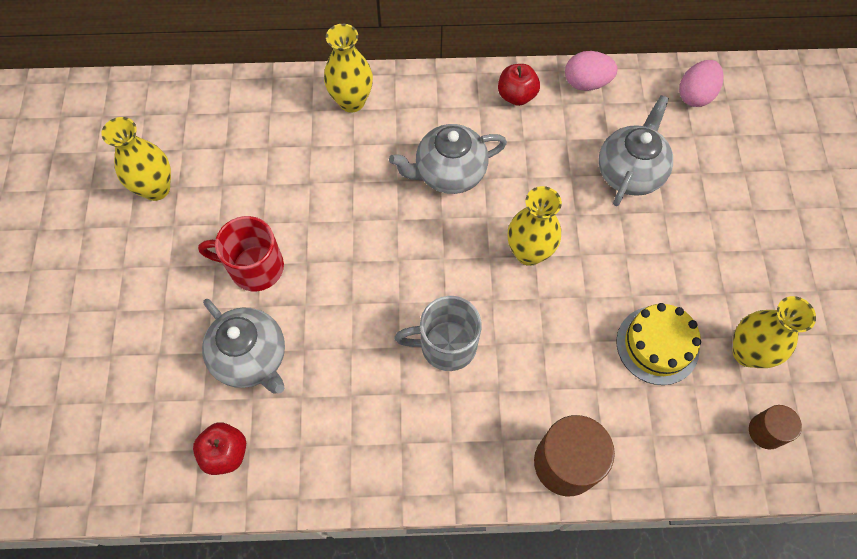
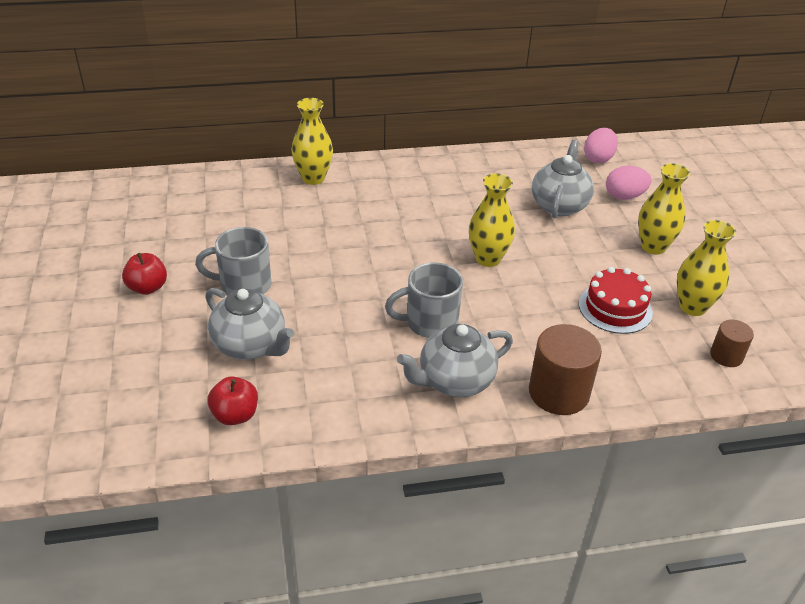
camera: 10 degrees left, 25 degrees down
yellow vase [101,117,171,201] -> yellow vase moved to [638,163,690,255]
red mug [198,216,284,291] -> grey mug [195,227,271,296]
grey teapot [389,124,507,194] -> grey teapot moved to [397,324,513,397]
red apple [498,64,540,106] -> red apple moved to [122,253,167,295]
pink egg [565,51,618,91] -> pink egg moved to [606,166,652,200]
yellow cake [617,303,701,385] -> red cake [579,267,653,334]

